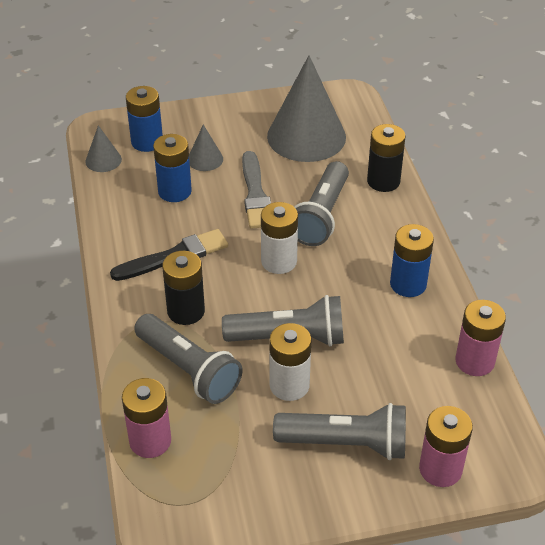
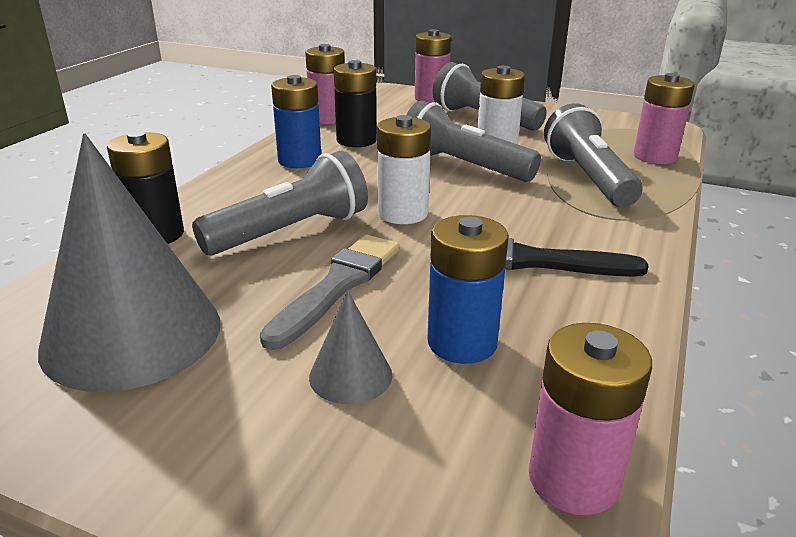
camera: 145 degrees left, 15 degrees down
grey cone [85,125,122,172] -> pink battery [529,323,652,515]
blue battery [126,86,163,152] -> none
black battery [162,251,205,325] -> black battery moved to [334,60,377,147]

